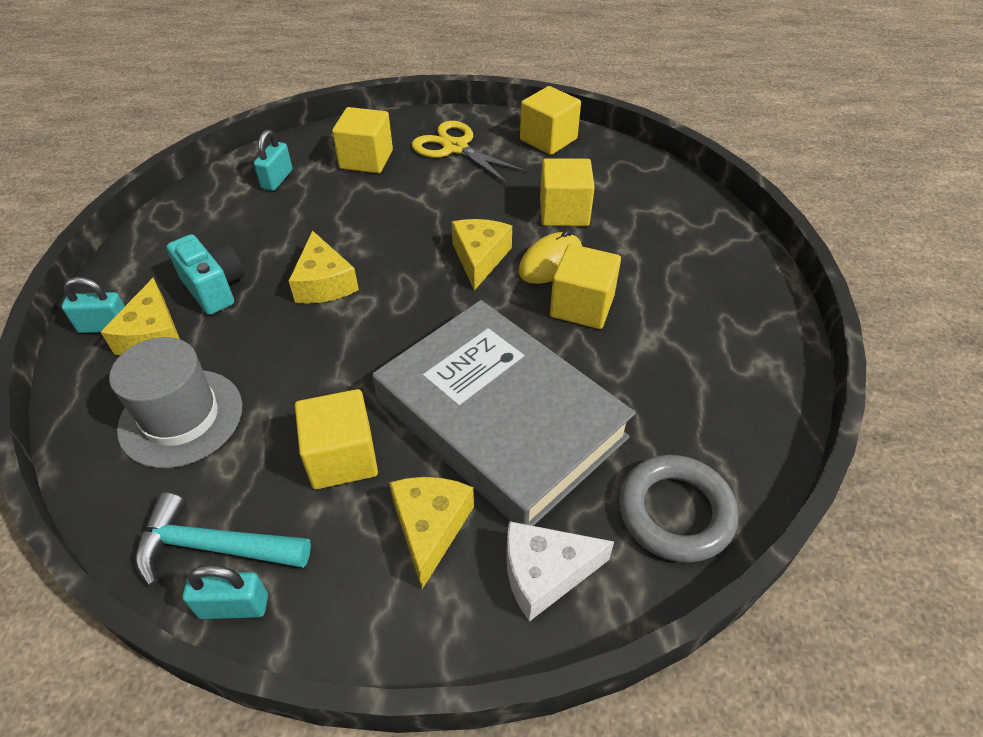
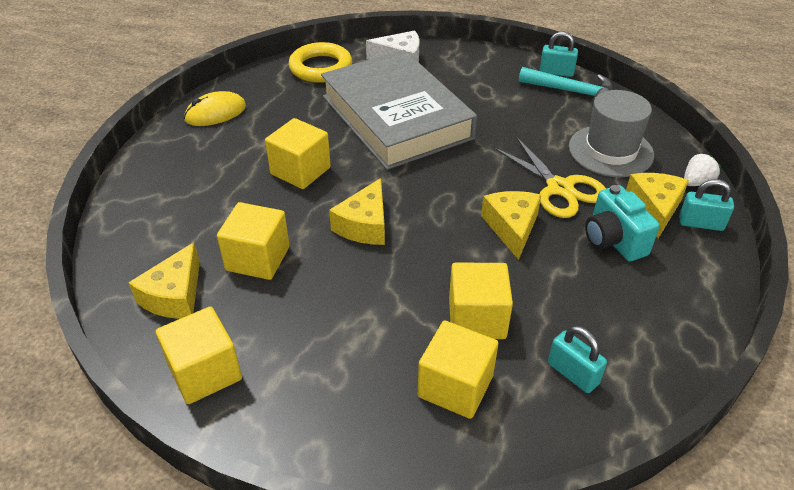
camera: 165 degrees left, 5 degrees down
turquoise padlock [254,130,293,191] -> turquoise padlock turned 75 degrees counterclockwise [548,326,607,393]
yellow cube [295,389,378,489] -> yellow cube moved to [449,263,513,339]
yellow cheese [389,477,474,589] -> yellow cheese moved to [128,242,200,319]
yellow scissors [412,121,529,185] -> yellow scissors moved to [492,136,606,218]
yellow mouse [518,230,582,284] -> yellow mouse moved to [184,91,246,126]
grey ring [619,455,738,563] -> yellow ring [289,42,352,83]
none -> white strawberry [684,153,721,186]

